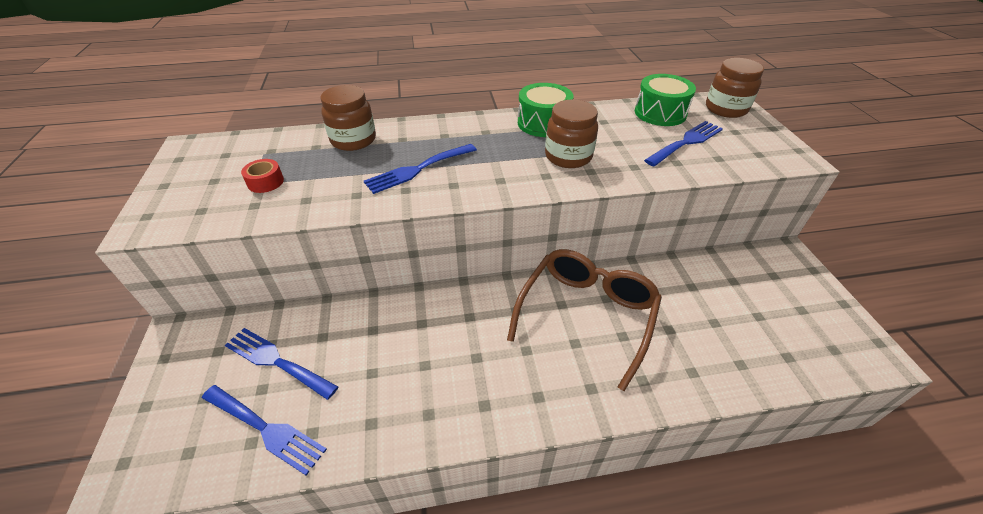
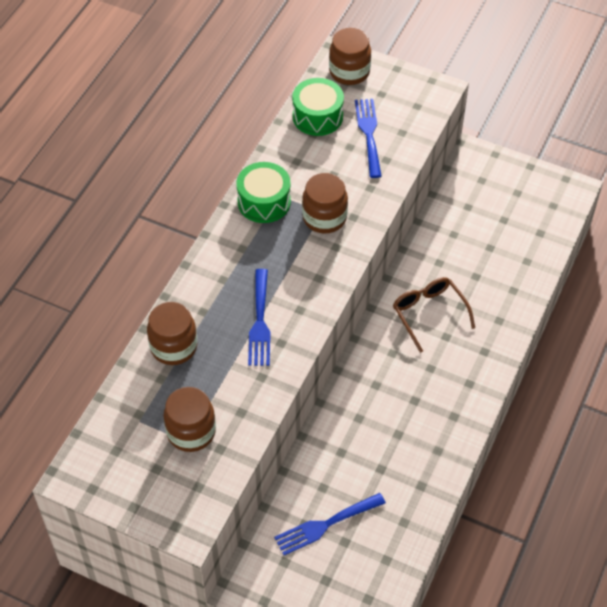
camera: 55 degrees left, 10 degrees up
blue fork [202,385,327,475] -> none
red tape [241,159,284,193] -> brown jar [163,387,216,452]
brown glasses [507,249,662,391] -> brown glasses [393,277,475,353], size x0.66

